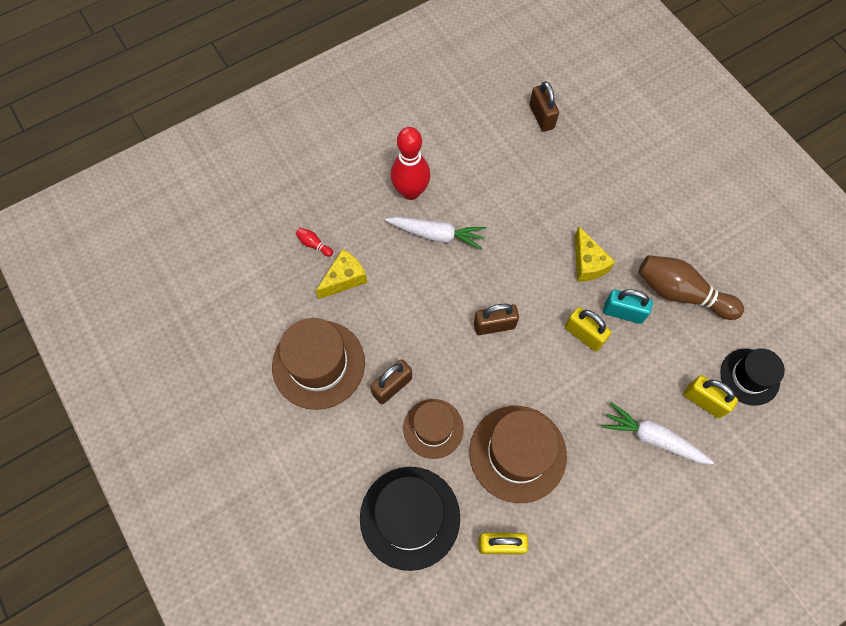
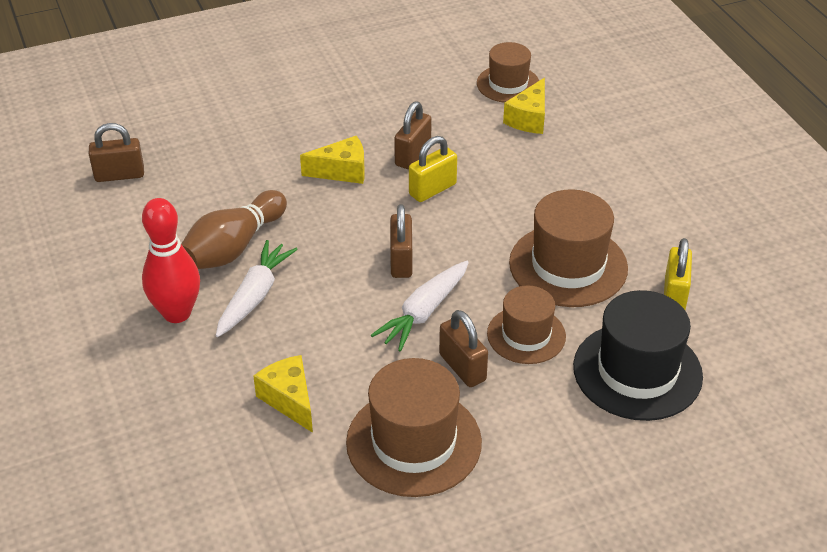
camera: 80 degrees left, 25 degrees down
red bowling pin [296,228,333,257] -> none
white carrot [602,402,714,464] -> white carrot moved to [371,261,469,352]
turquoise padlock [603,289,653,324] -> brown padlock [394,101,432,169]
brown bowling pin [638,255,744,320] -> brown bowling pin moved to [181,190,287,269]
yellow padlock [683,375,738,418] -> yellow cheese [503,78,545,134]
black hat [720,348,785,406] -> brown hat [477,42,539,103]

